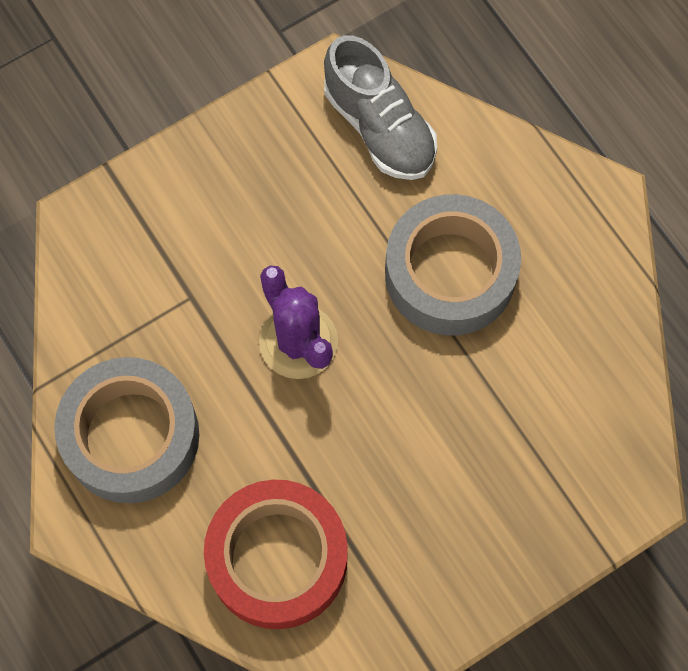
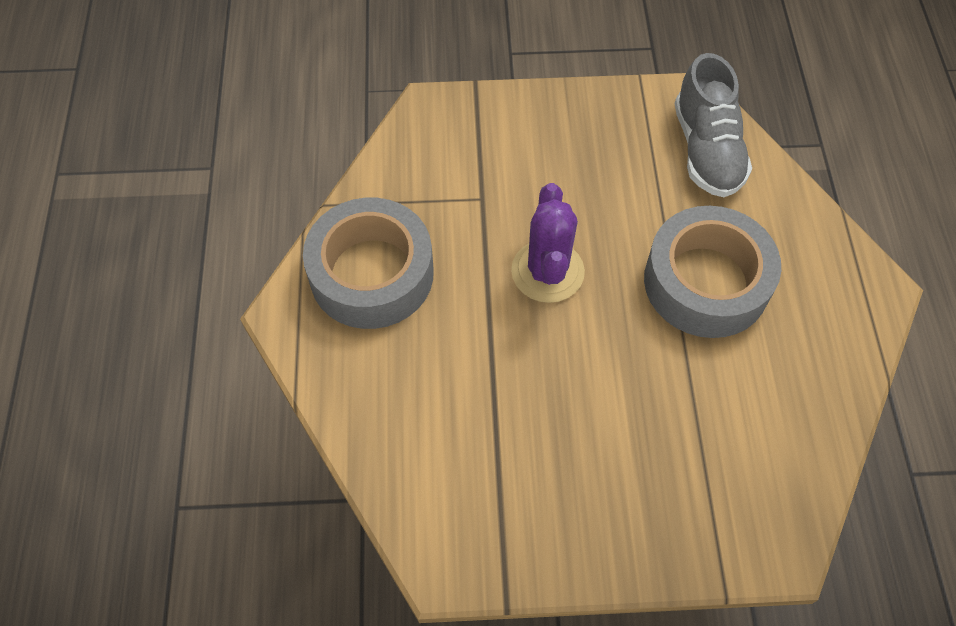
camera: 30 degrees right, 10 degrees down
red tape [204,480,348,629] -> none

